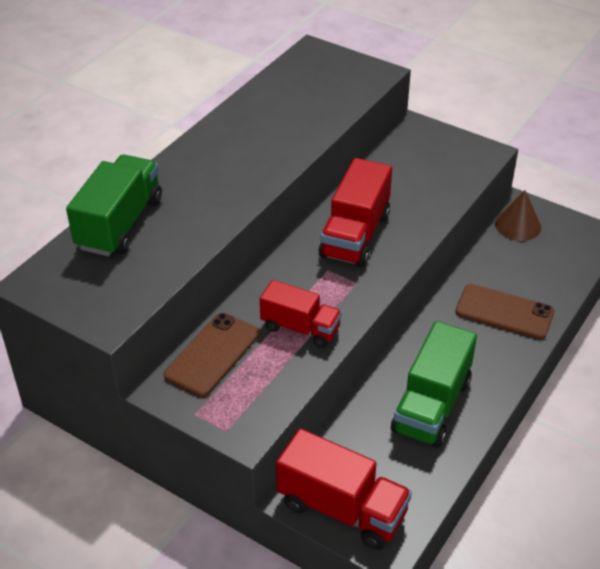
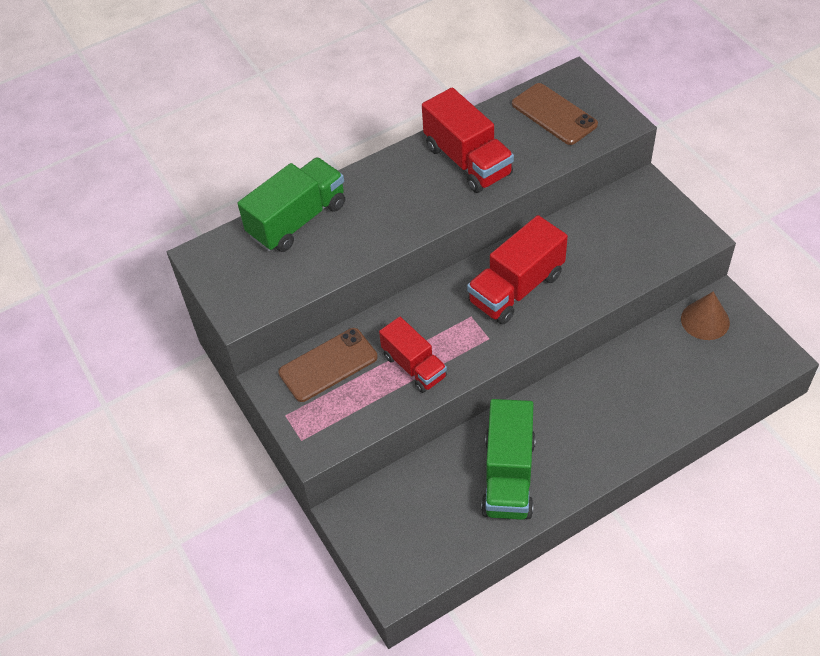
camera: 30 degrees right, 10 degrees up
red truck [276,428,412,550] -> red truck moved to [422,87,514,193]
green truck [391,321,477,448] -> green truck turned 45 degrees counterclockwise [481,399,536,520]
brown phone [455,284,554,339] -> brown phone moved to [512,83,598,145]

